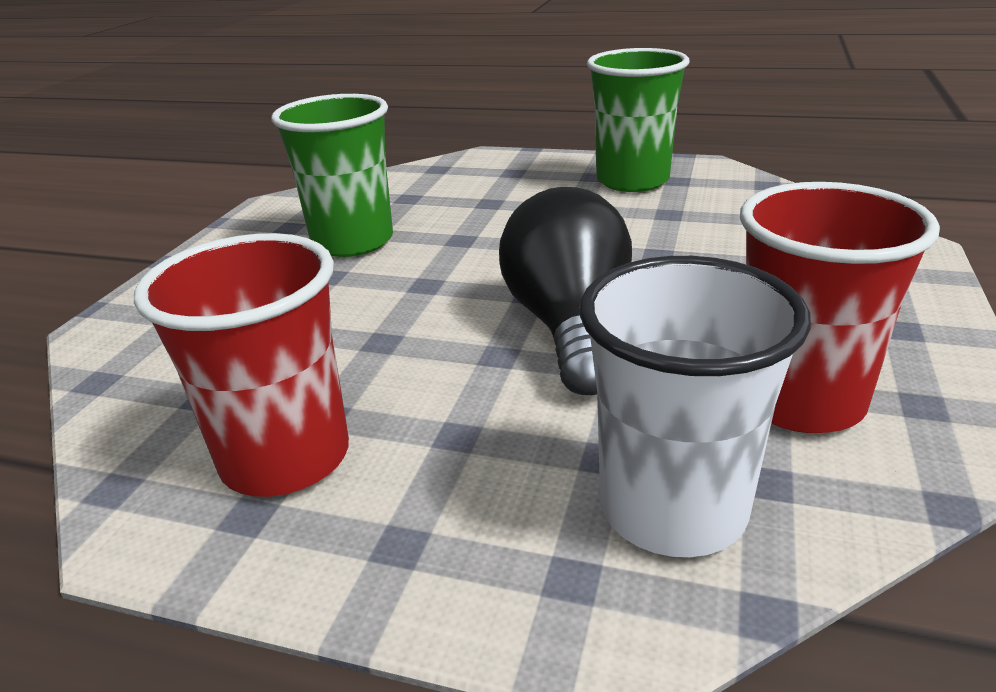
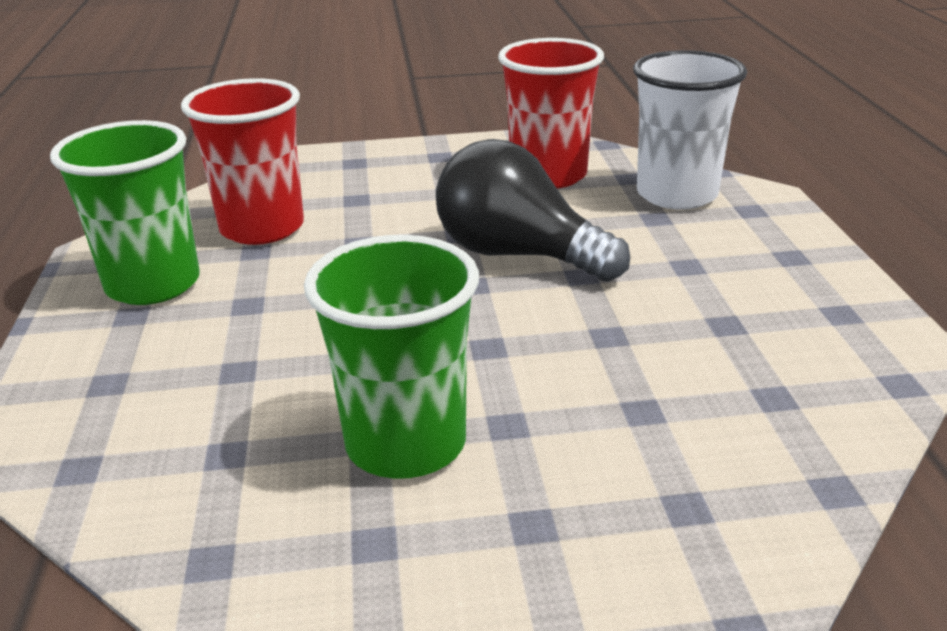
camera: 115 degrees left, 0 degrees up
red cup [134,233,349,497] -> red cup moved to [181,78,304,245]
black light bulb [499,187,632,395] -> black light bulb turned 60 degrees clockwise [436,139,630,282]

